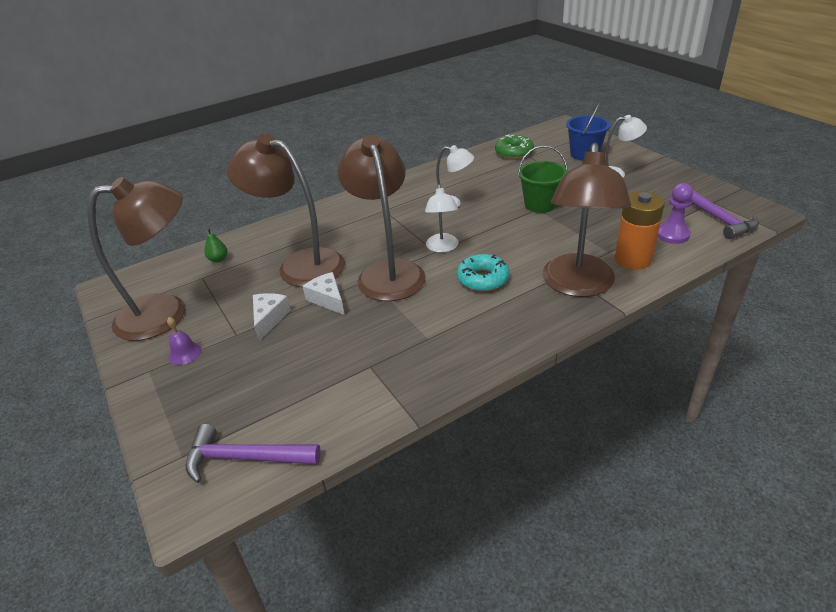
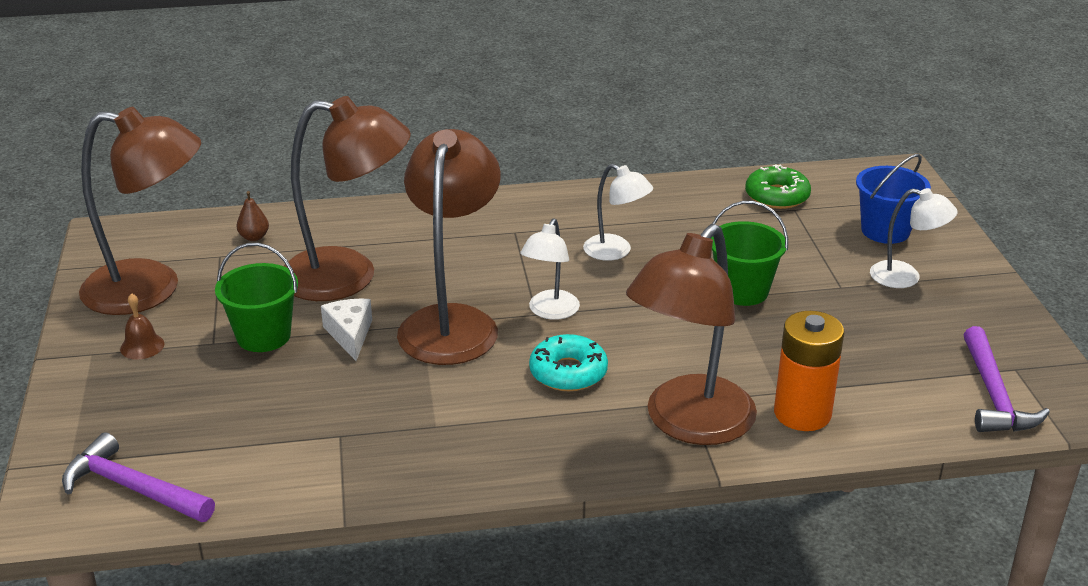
camera: 20 degrees right, 5 degrees down
purple bell [167,317,201,365] -> brown bell [120,293,164,360]
green pear [204,228,227,263] -> brown pear [236,191,269,241]
brown lamp [226,134,345,287] -> brown lamp turned 135 degrees clockwise [284,96,411,301]
white cheese [253,293,291,341] -> green bucket [215,243,298,352]
purple pawn [658,183,693,244] -> none

